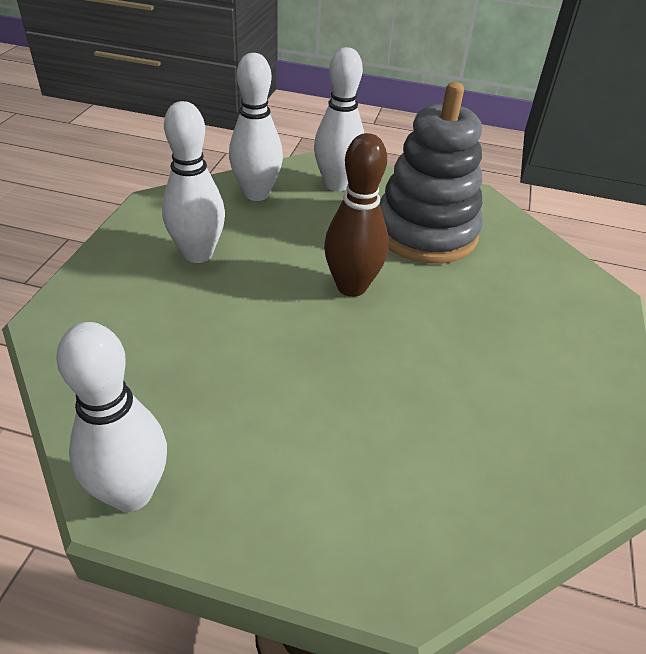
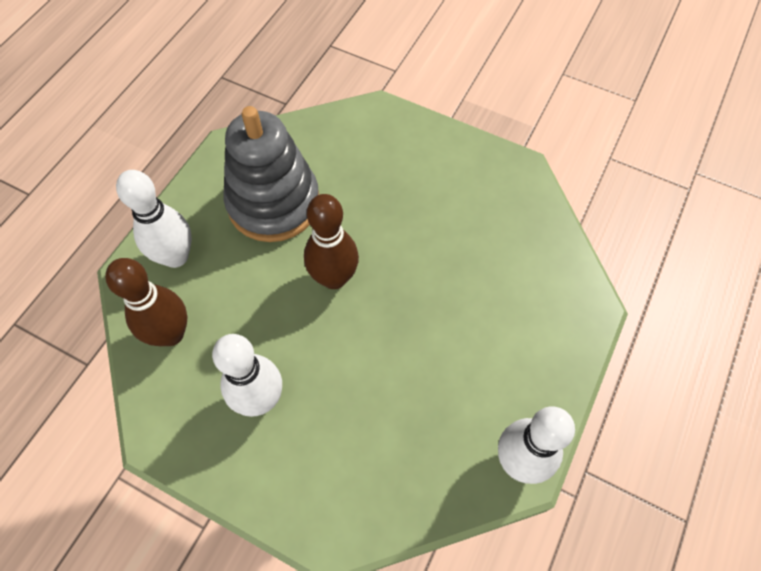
camera: 75 degrees left, 20 degrees up
white bowling pin [229,53,283,201] -> brown bowling pin [105,258,187,346]

